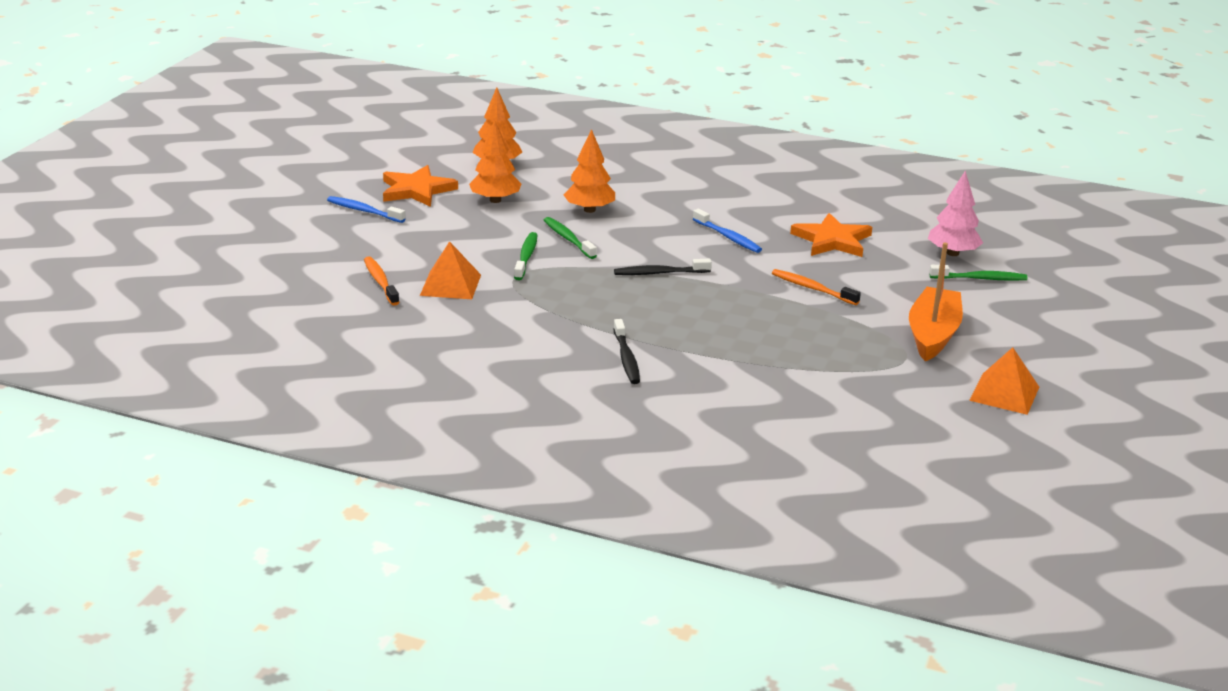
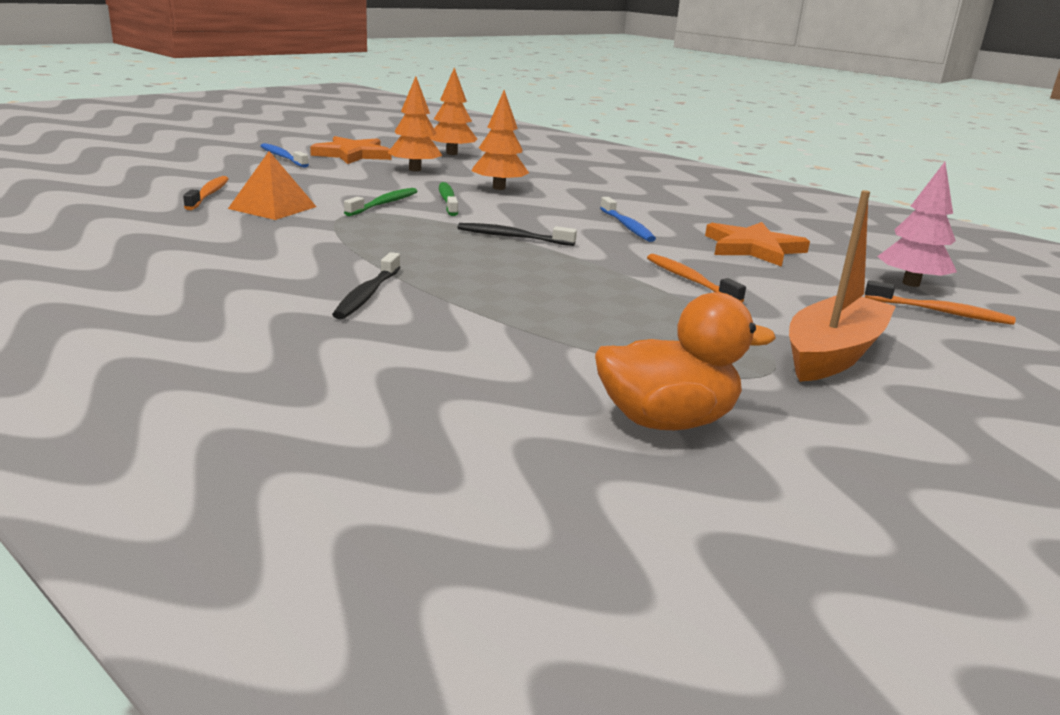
camera: 20 degrees right, 5 degrees down
green toothbrush [929,265,1027,281] -> orange toothbrush [865,280,1016,325]
orange pyramid [969,347,1039,415] -> none
none -> orange duck [595,292,776,430]

